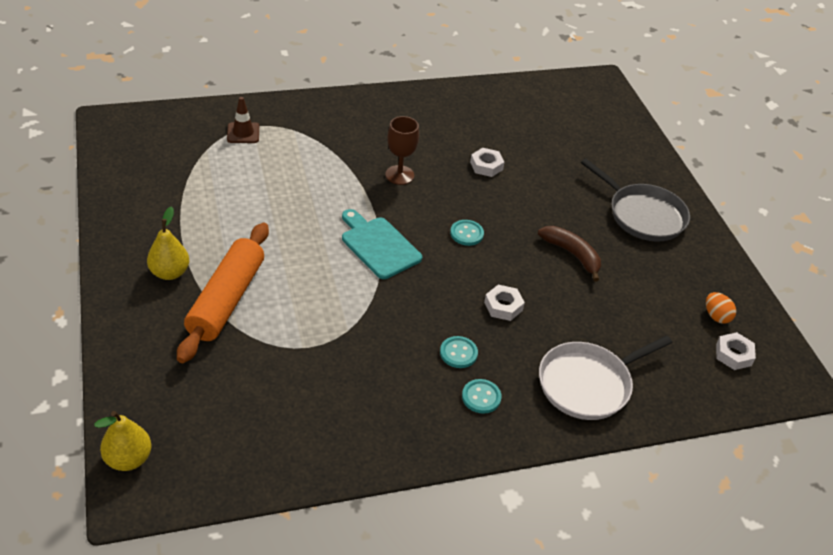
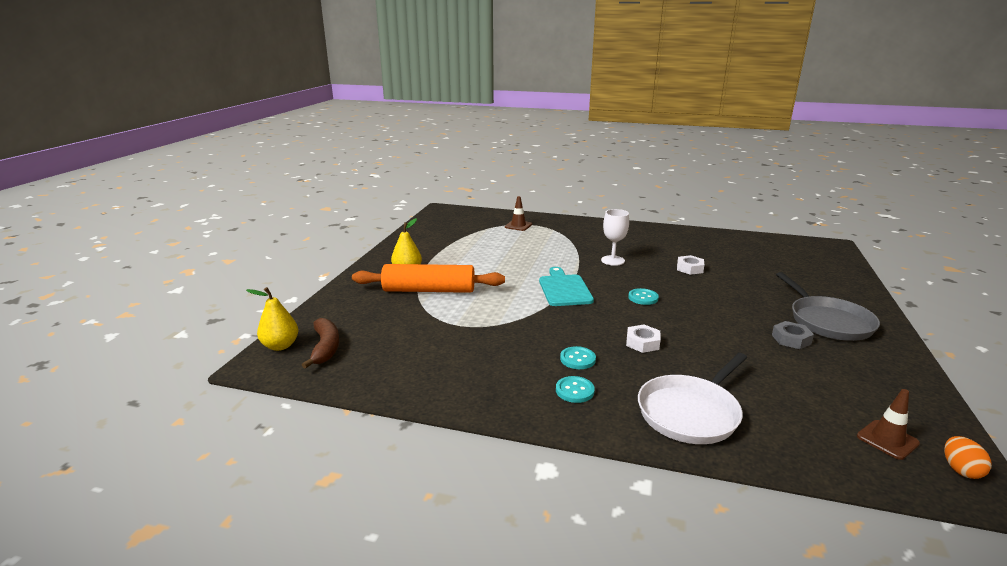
camera: 35 degrees right, 20 degrees down
orange rolling pin [177,222,269,363] -> orange rolling pin turned 45 degrees clockwise [352,264,505,293]
brown goblet [385,116,419,185] -> white goblet [601,209,629,266]
brown banana [538,226,601,282] -> brown banana moved to [302,318,339,369]
white pan [539,335,672,420] -> white pan turned 45 degrees counterclockwise [638,353,747,444]
orange egg [706,292,736,324] -> orange egg moved to [944,436,992,479]
white nut [716,332,756,370] -> brown traffic cone [857,389,920,460]
none -> grey nut [772,321,814,349]

